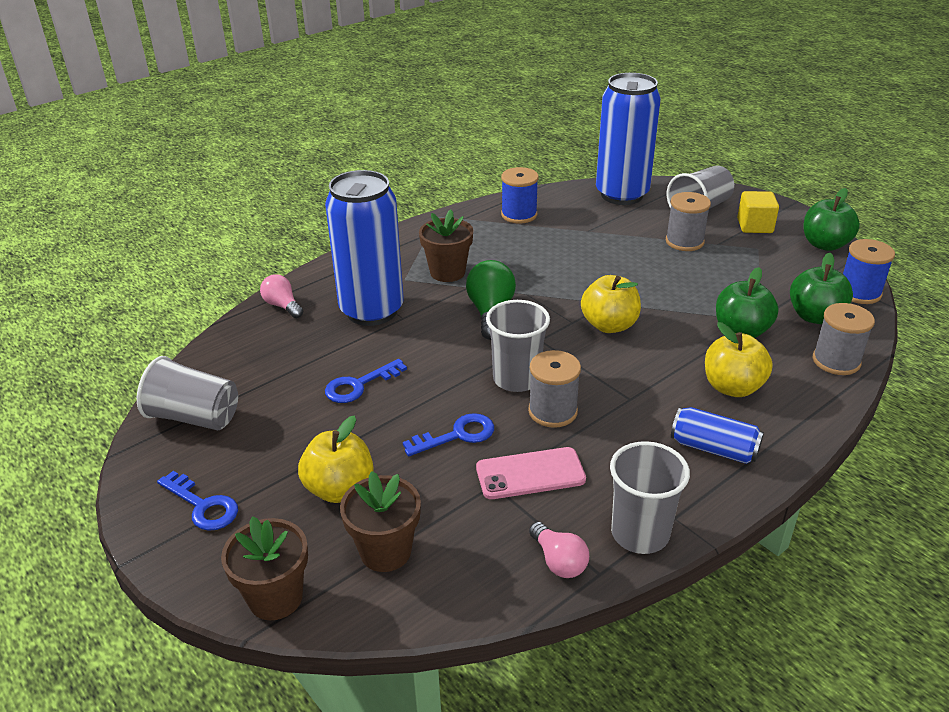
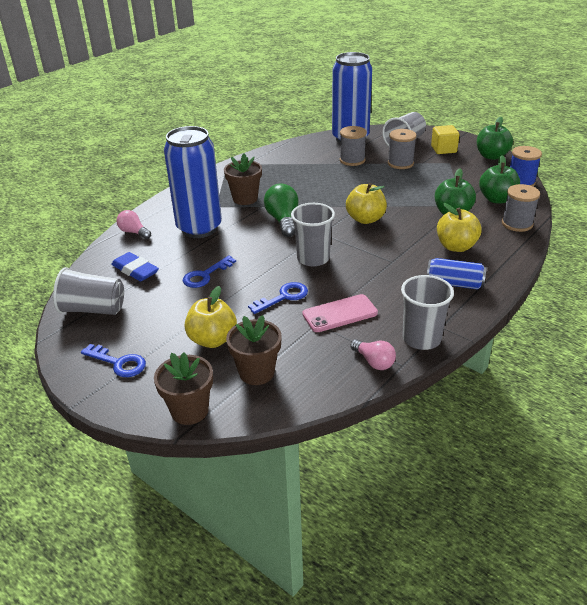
camera: 10 degrees left, 0 degrees up
blue spool [501,167,539,223] -> none
grey spool [528,350,581,428] -> grey spool moved to [340,126,367,166]
none -> blue eraser [111,252,159,282]

